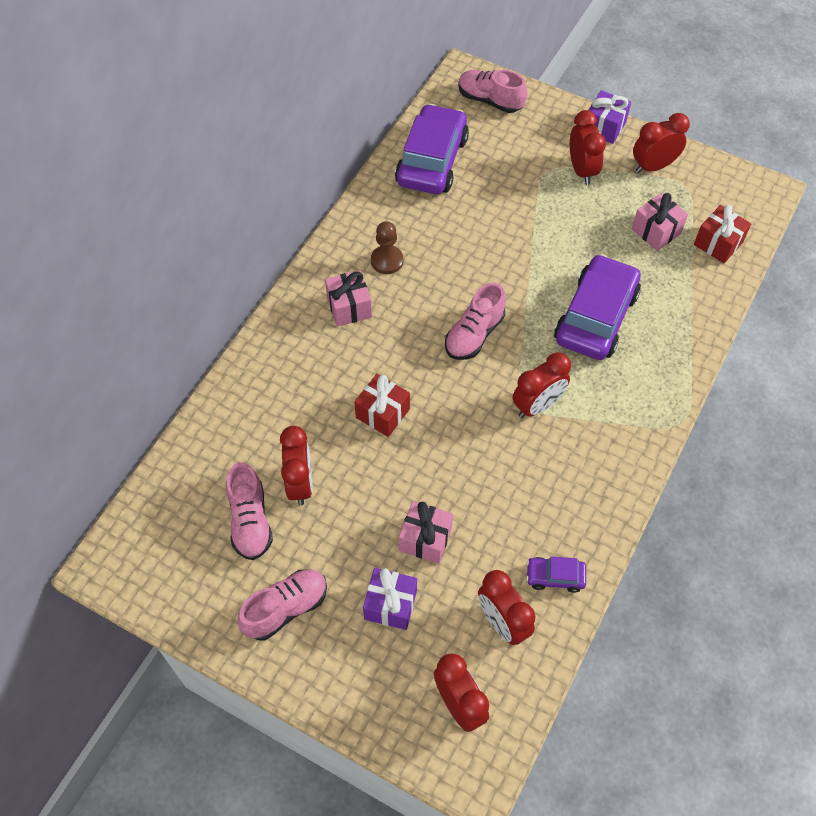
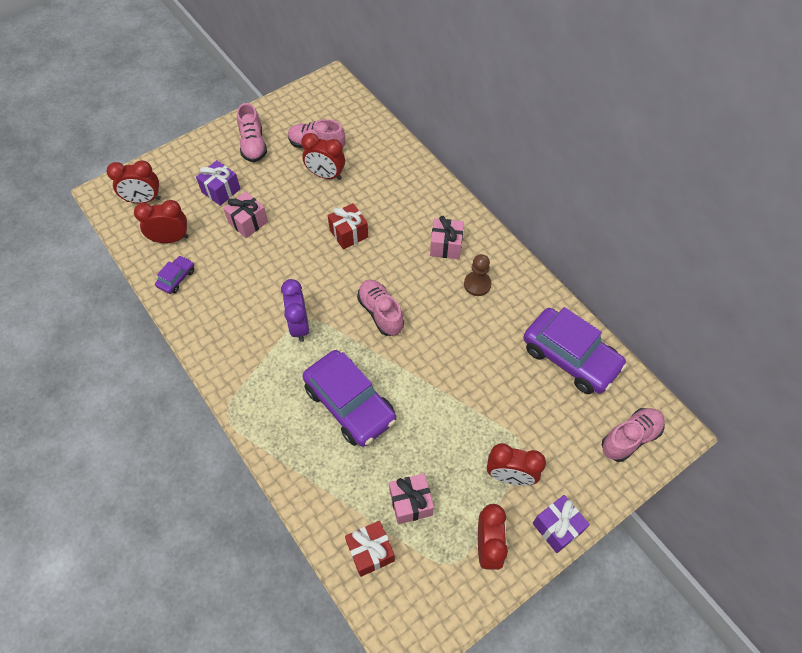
camera: 115 degrees right, 0 degrees up
red clock [513,352,571,418] -> purple clock [281,279,309,342]

